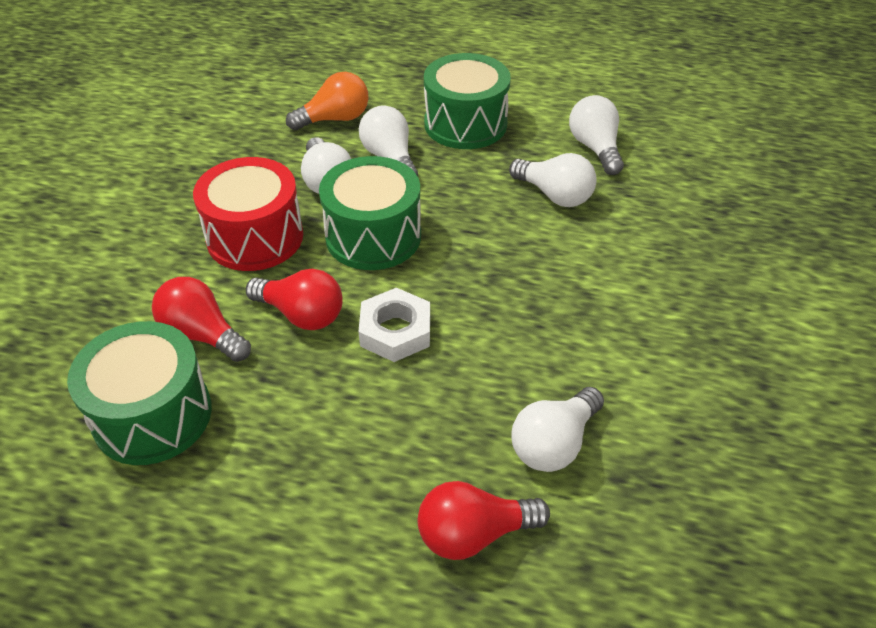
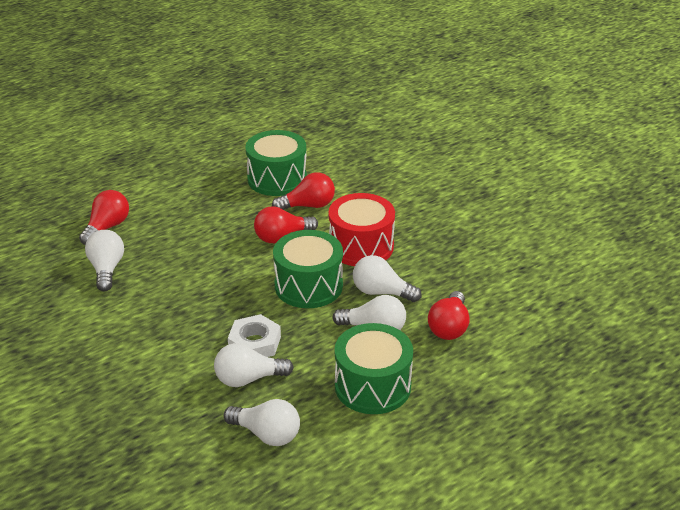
camera: 130 degrees right, 10 degrees down
orange light bulb [286,72,369,130] -> red light bulb [428,291,470,340]
white nut [358,288,430,362] -> white nut moved to [228,314,281,357]

